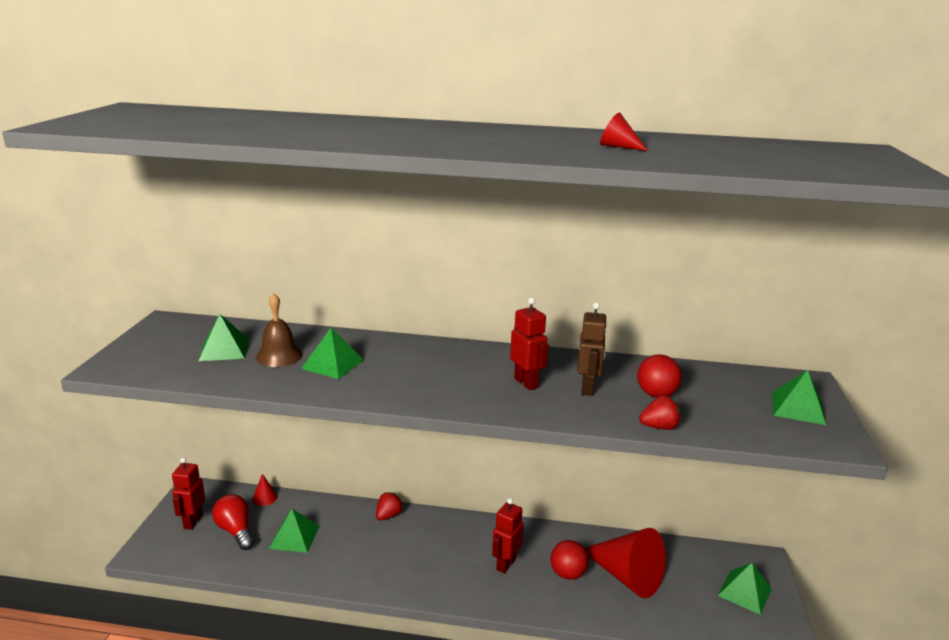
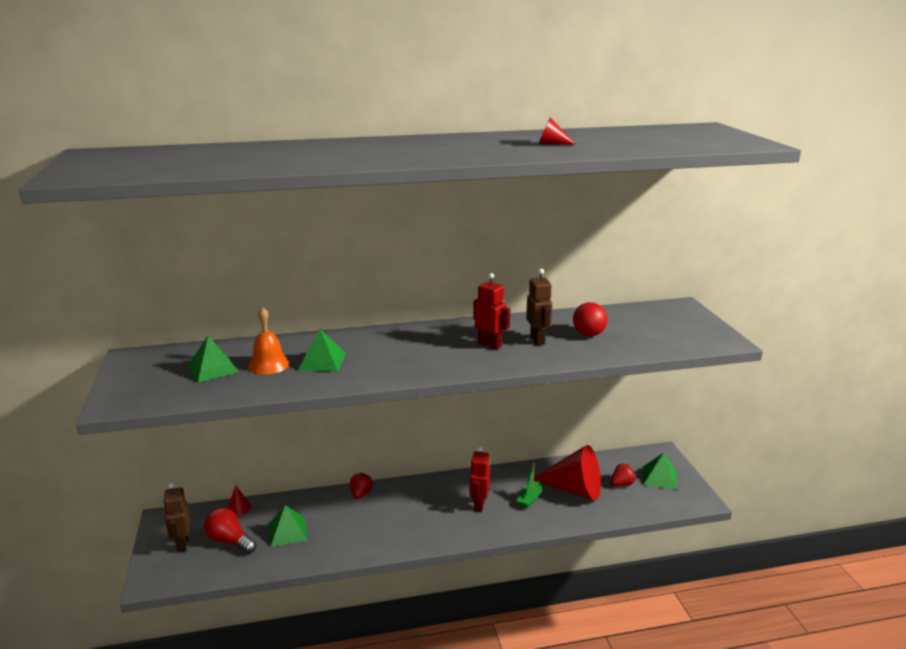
camera: 20 degrees left, 0 degrees up
red robot [172,457,205,530] -> brown robot [163,483,191,552]
brown bell [256,293,303,367] -> orange bell [248,307,290,374]
red ball [550,540,588,580] -> green boat [517,463,542,509]
red strawberry [639,395,681,430] -> red strawberry moved to [610,464,636,486]
green pyramid [772,370,826,425] -> none

